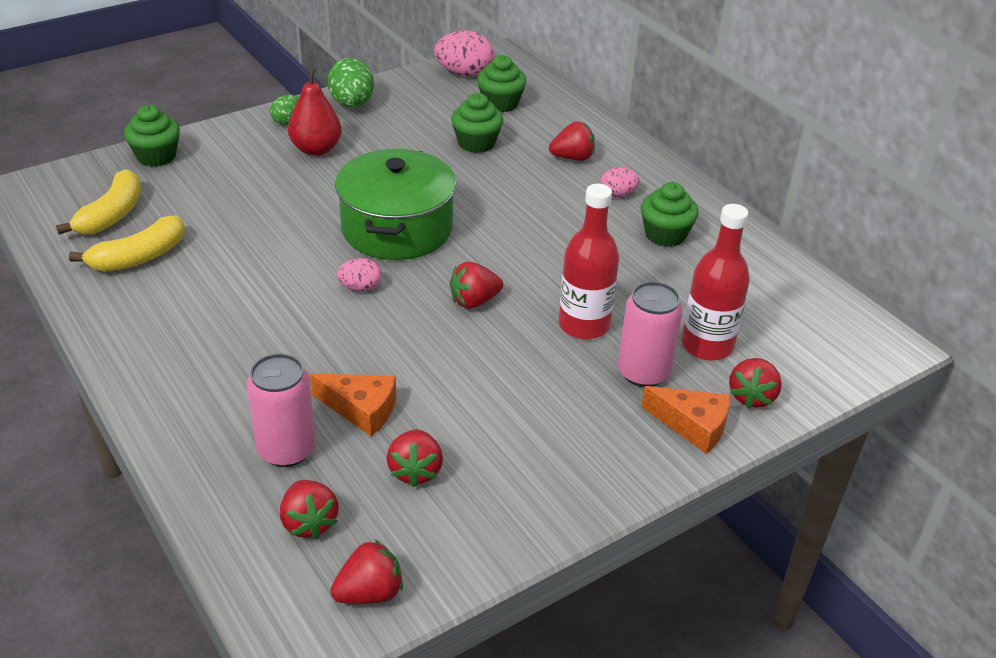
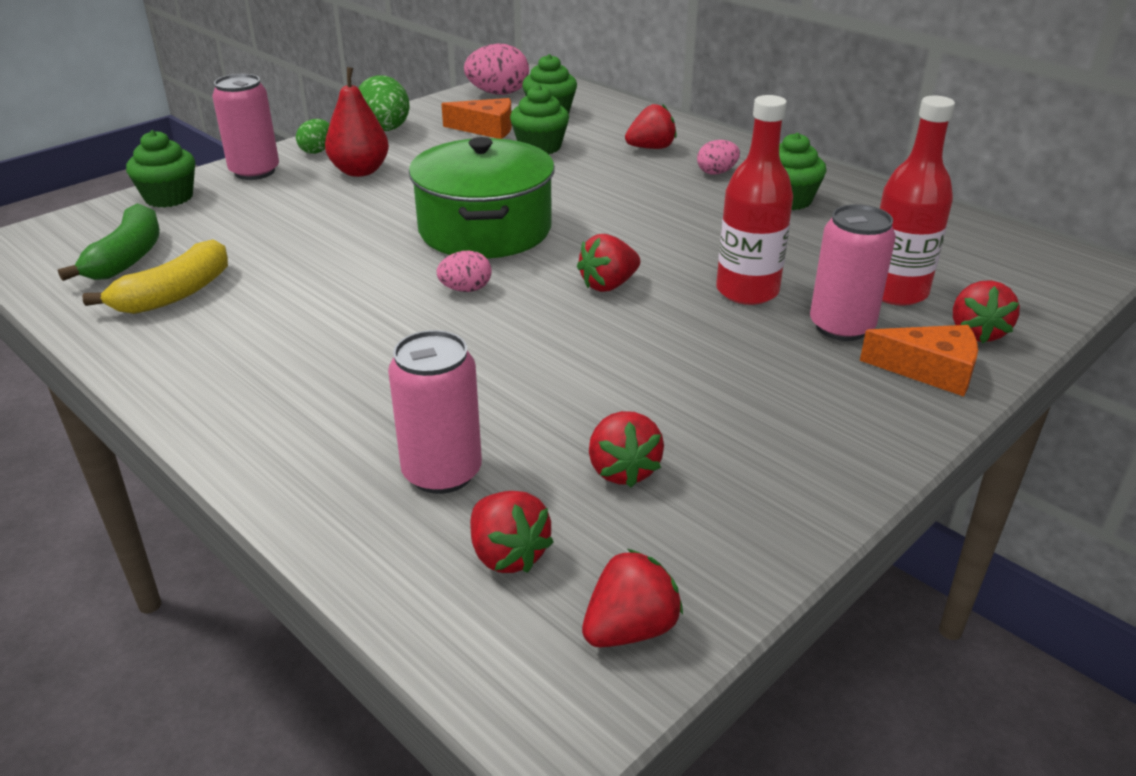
camera: 10 degrees left, 5 degrees down
yellow banana [56,169,141,235] -> green banana [58,204,160,281]
orange cheese [310,373,396,436] -> orange cheese moved to [441,98,512,139]
none -> pink can [212,74,279,180]

